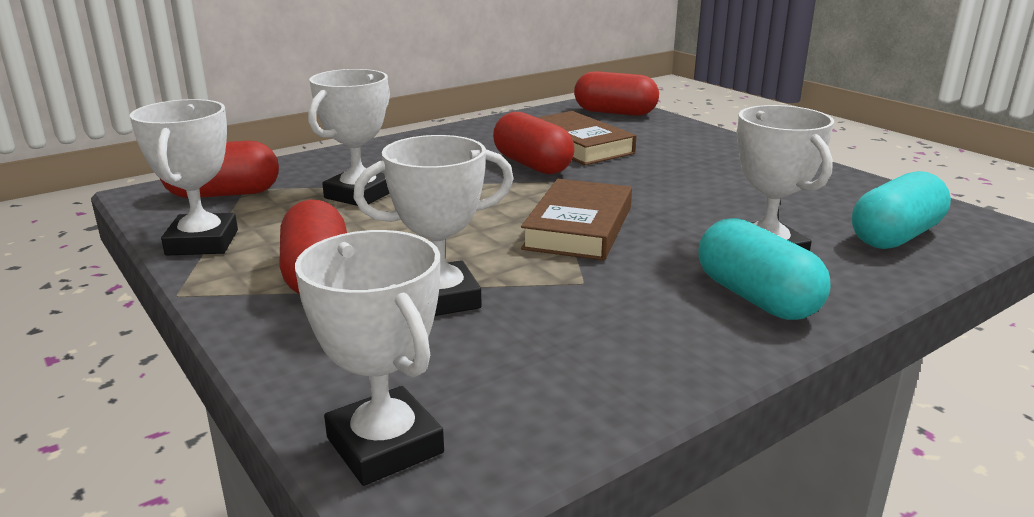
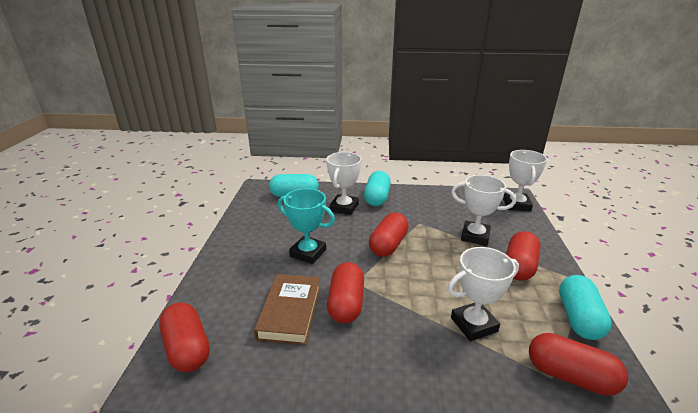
camera: 140 degrees left, 5 degrees up
white trophy [130,99,238,255] -> turquoise capsule [559,275,612,340]
brown book [521,179,632,261] -> red capsule [369,213,409,257]
none -> turquoise trophy [278,188,335,264]

